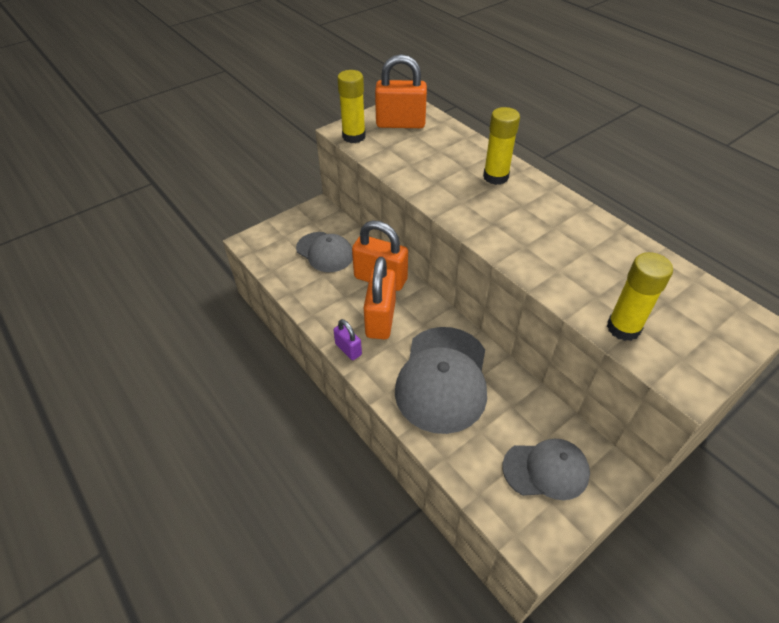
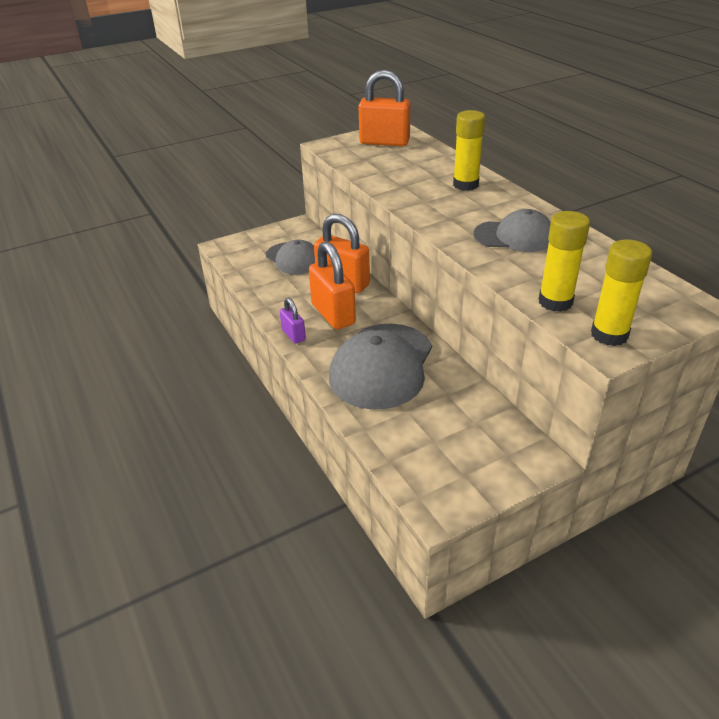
camera: 10 degrees right, 10 degrees down
yellow glue stick [337,70,366,143] -> yellow glue stick moved to [591,239,652,346]
orange padlock [364,257,396,339] -> orange padlock turned 45 degrees counterclockwise [309,241,356,329]
grey cap [503,439,590,500] -> grey cap moved to [473,209,551,252]

